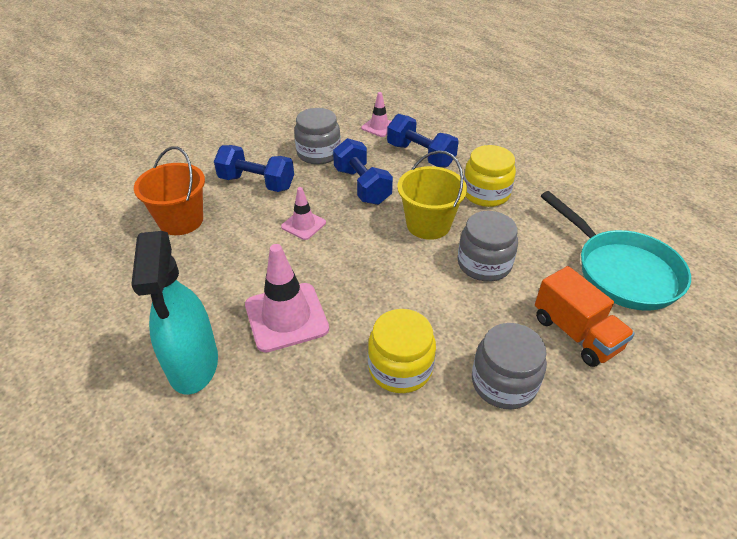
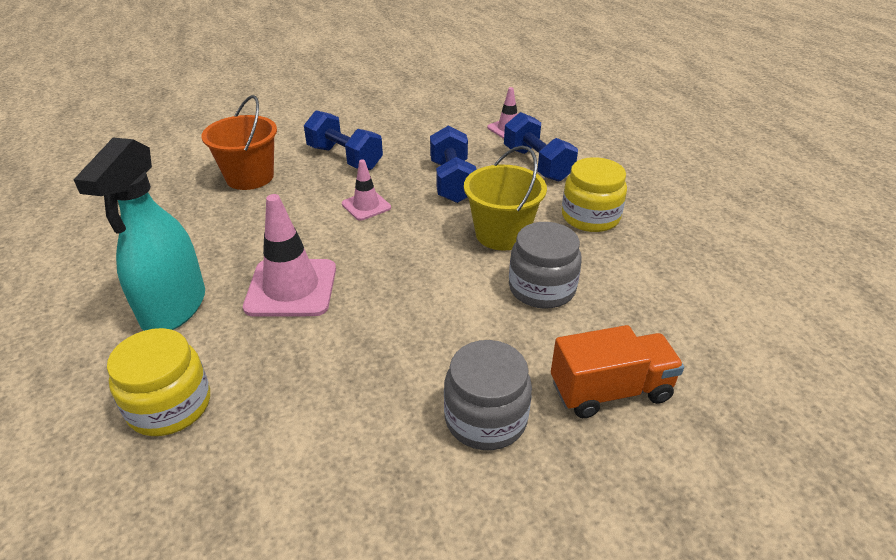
camera: 20 degrees right, 5 degrees down
grey jar [294,108,341,165] -> none
yellow jar [368,309,436,393] -> yellow jar moved to [107,328,210,436]
orange truck [535,266,635,367] -> orange truck turned 90 degrees counterclockwise [551,325,684,418]
turquoise pan [541,191,691,311] -> none

